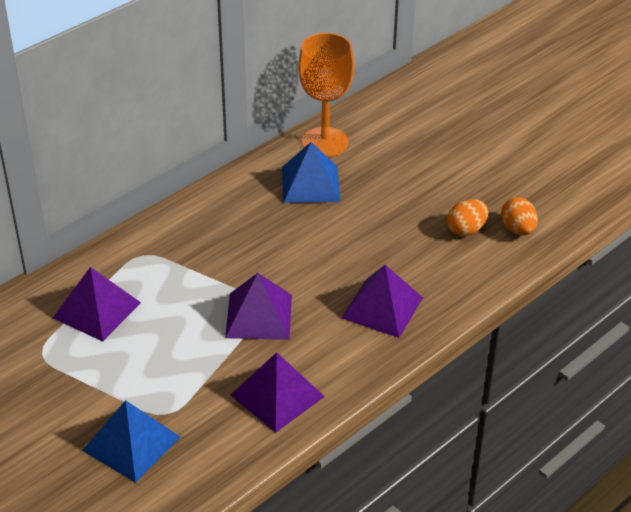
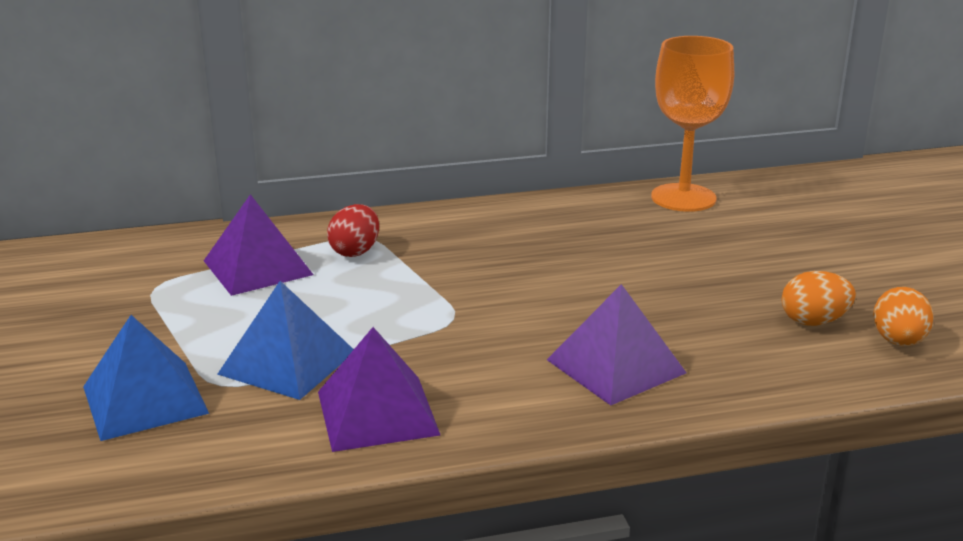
camera: 30 degrees right, 15 degrees down
purple pyramid [225,273,292,340] -> none
blue pyramid [282,142,341,203] -> blue pyramid moved to [217,281,354,400]
none -> red egg [327,204,379,257]

